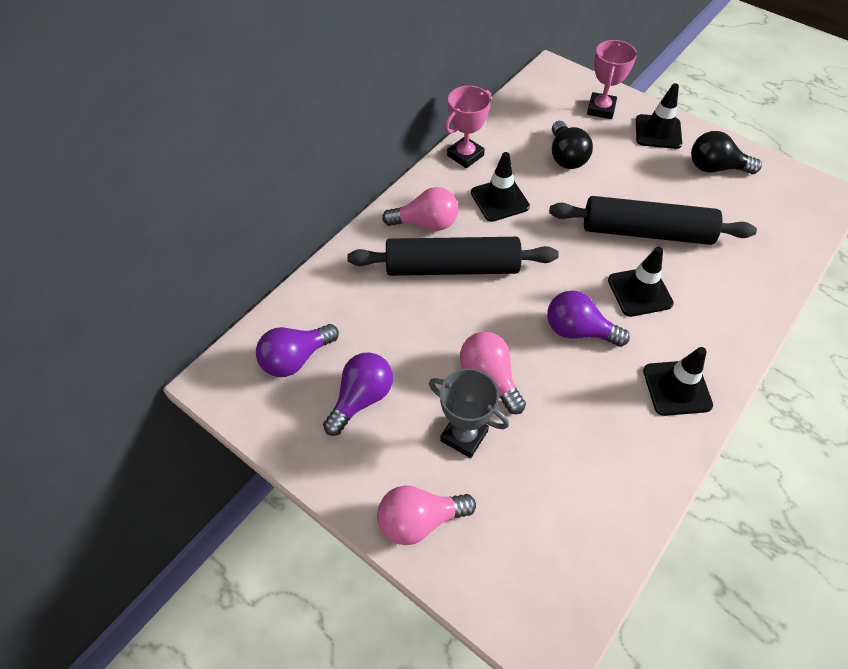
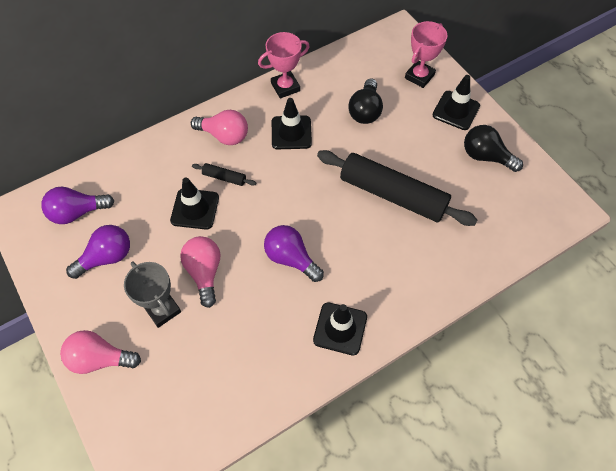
camera: 20 degrees right, 5 degrees up
black rolling pin [347,237,559,276] -> black rolling pin [192,163,256,186], size x0.41
black traffic cone [608,247,674,317] -> black traffic cone moved to [170,178,219,230]

